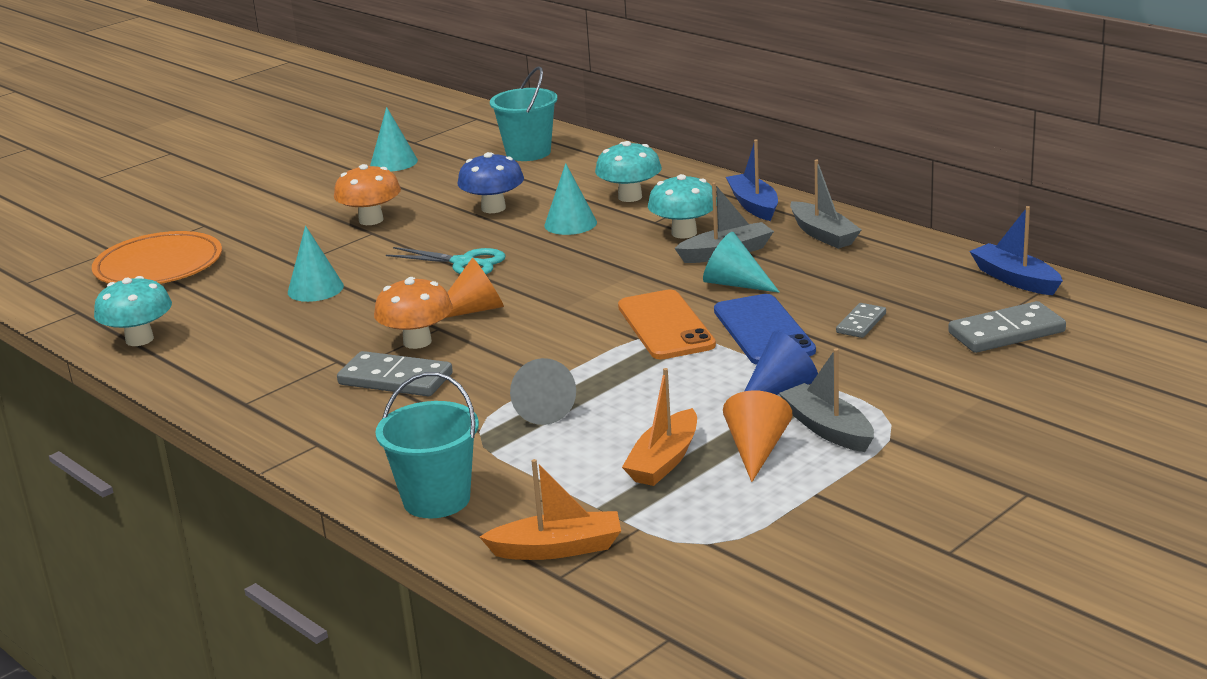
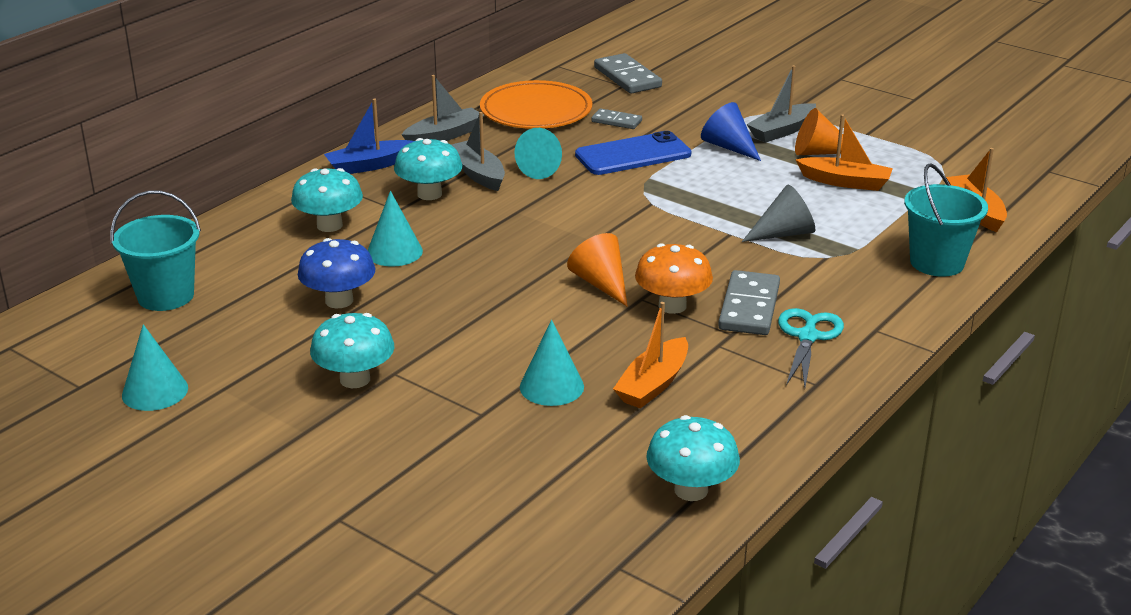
camera: 100 degrees left, 5 degrees up
orange plate [92,231,222,284] -> orange plate moved to [480,80,592,129]
orange mushroom [334,164,401,225] -> turquoise mushroom [310,313,394,388]
turquoise scissors [386,247,506,274] -> turquoise scissors moved to [778,308,844,388]
orange phone [618,289,716,359] -> none
blue boat [969,206,1063,295] -> none
none -> orange boat [613,302,688,409]

